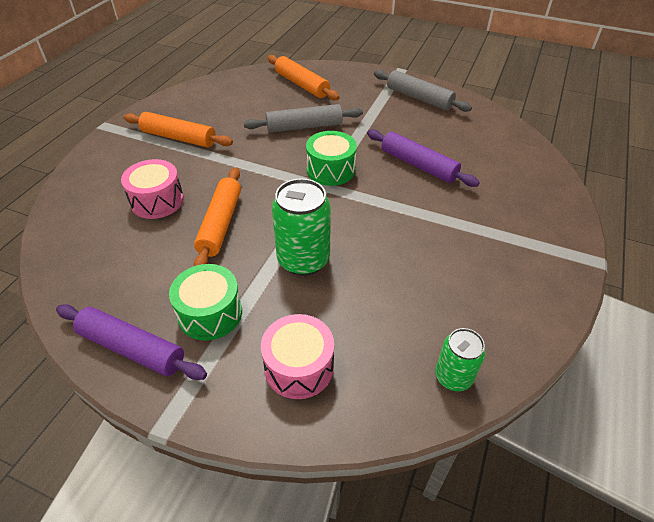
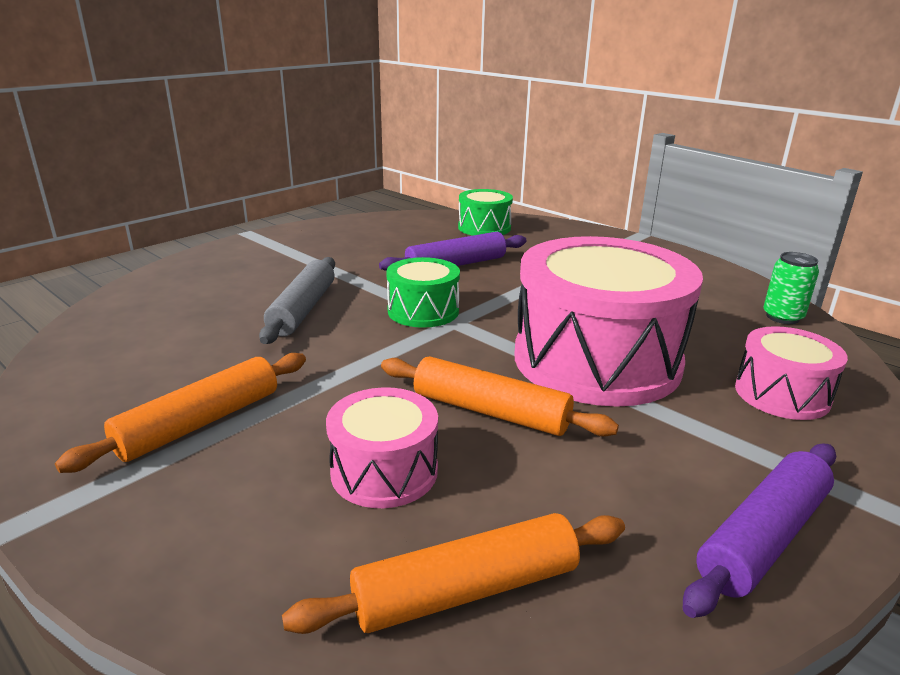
camera: 70 degrees left, 20 degrees down
green drum [169,264,242,341] -> green drum moved to [458,189,513,236]
orange rolling pin [268,55,339,100] -> orange rolling pin moved to [282,513,625,634]
green can [272,178,331,276] -> pink drum [515,236,703,407]
grey rolling pin [374,70,472,112] -> none

